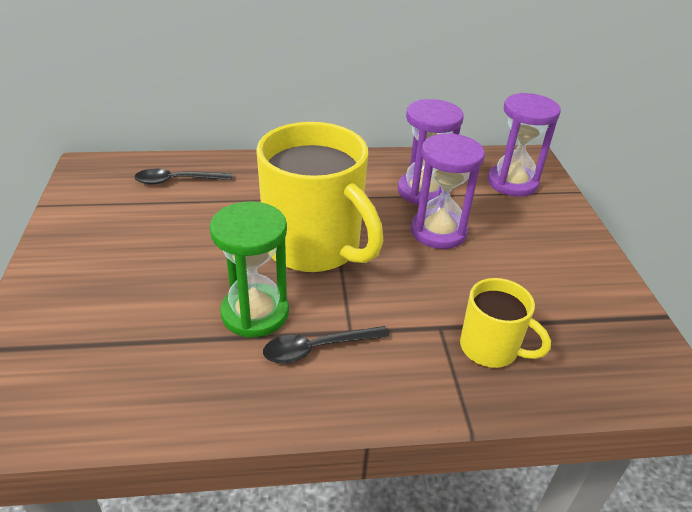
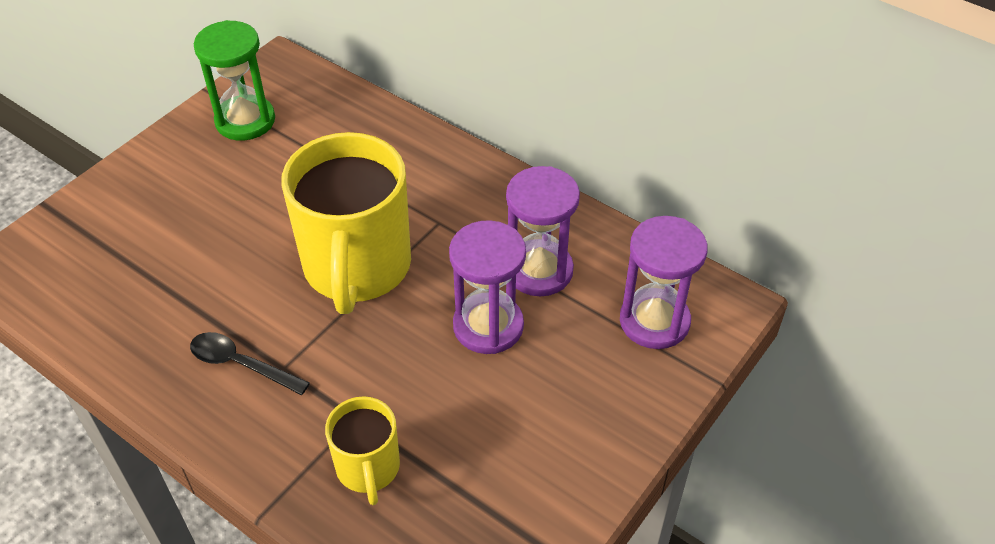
camera: 45 degrees right, 10 degrees up
black spoon [134,168,233,185] -> none
green hourglass [210,201,289,338] -> green hourglass moved to [194,20,275,141]

